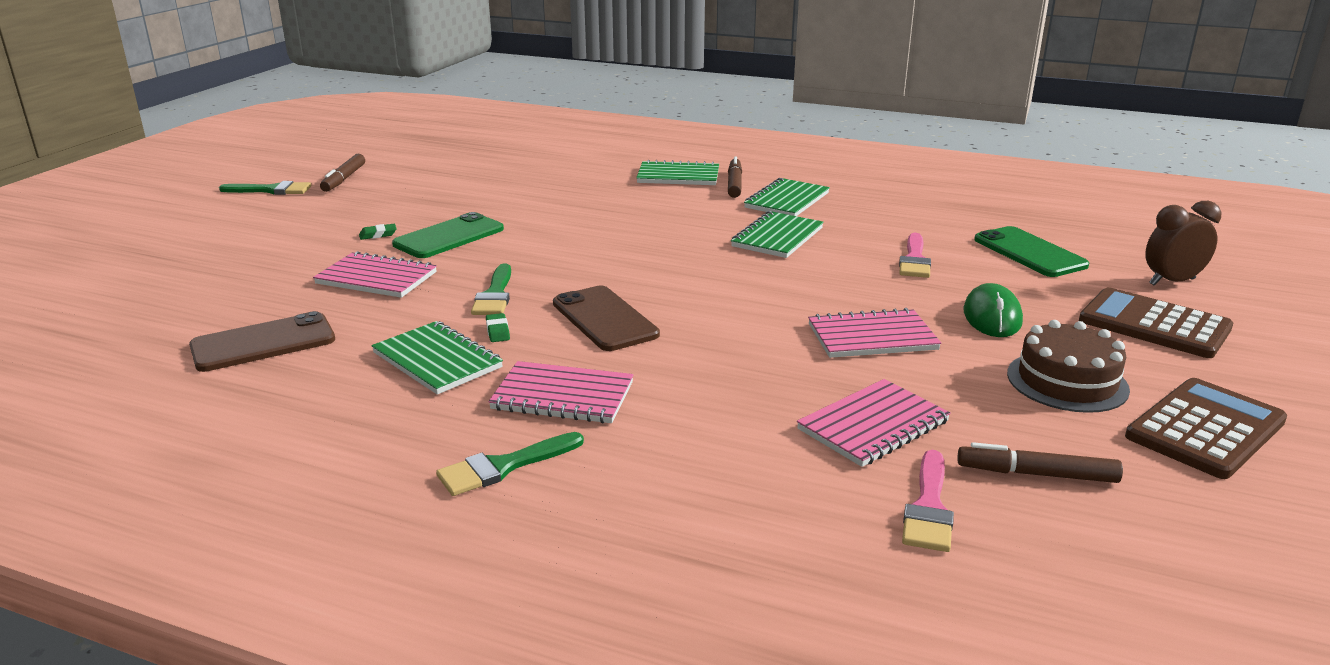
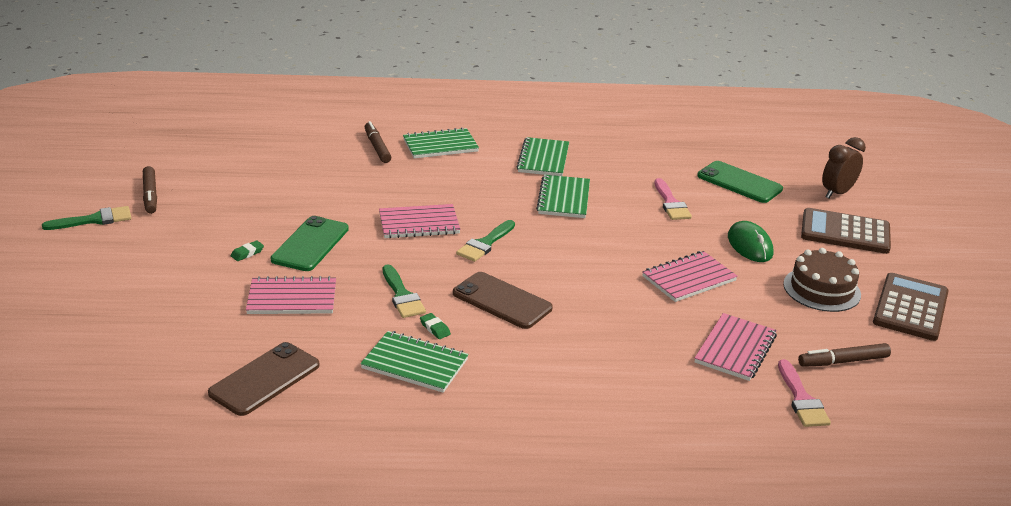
camera: 25 degrees left, 5 degrees up
green brush [436,432,584,496] -> green brush moved to [456,220,515,262]
pink notebook [488,361,633,423] -> pink notebook moved to [379,204,460,239]
brown marker [728,157,742,198] -> brown marker moved to [365,121,391,163]

